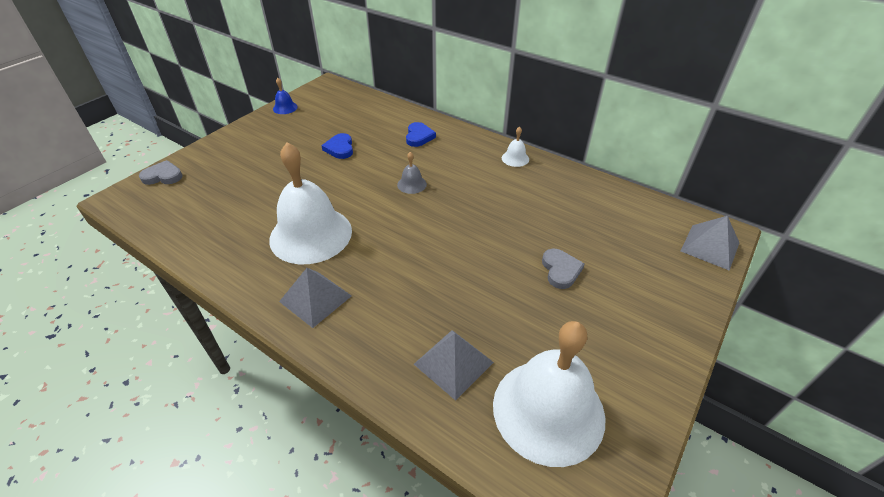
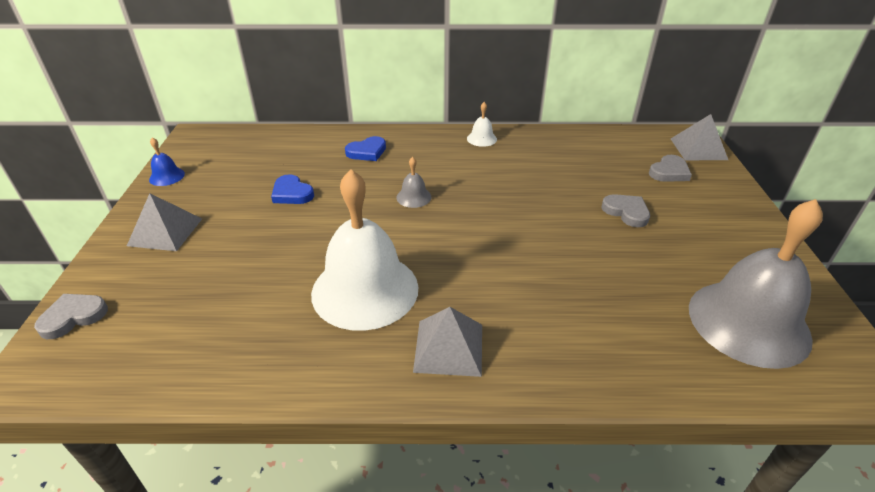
camera: 35 degrees left, 5 degrees down
blue heart [406,122,436,147] -> blue heart turned 90 degrees clockwise [345,136,386,161]
grey pyramid [414,330,494,401] -> grey pyramid moved to [127,193,202,251]
white bell [493,321,605,467] -> grey bell [689,199,823,369]
none -> grey heart [649,155,692,182]

